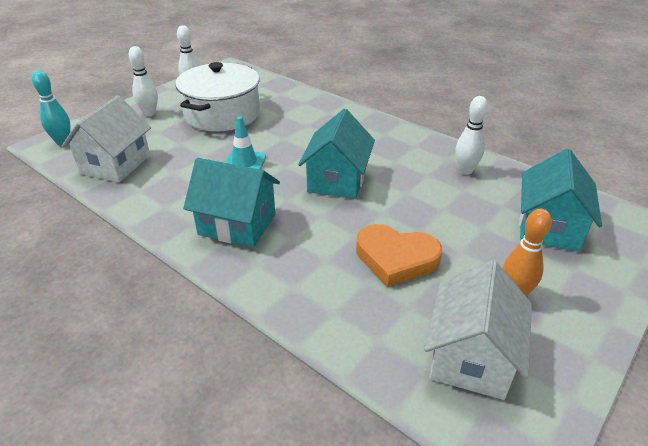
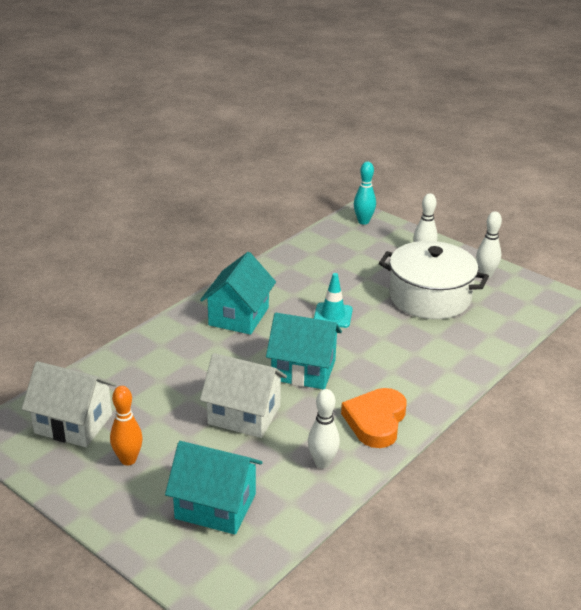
camera: 90 degrees right, 5 degrees down
white house [61,95,151,182] -> white house moved to [200,353,287,438]
orange heart [356,224,442,287] -> orange heart moved to [341,388,406,448]

